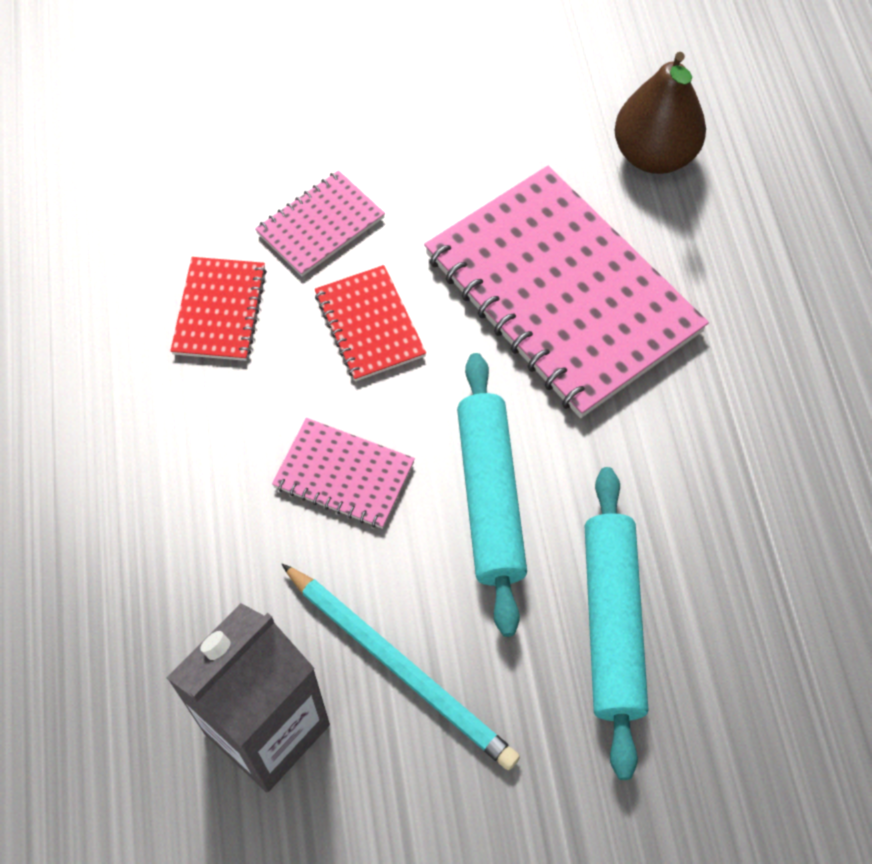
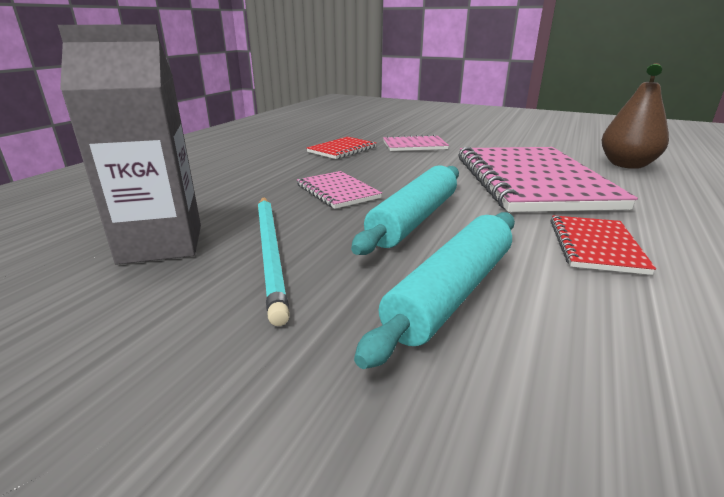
camera: 35 degrees right, 35 degrees down
red notebook [315,265,426,381] -> red notebook moved to [550,215,656,275]

